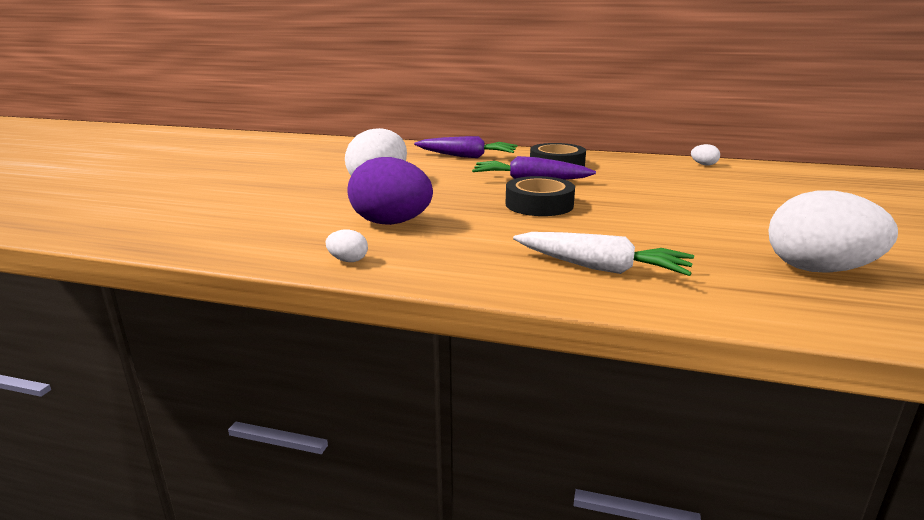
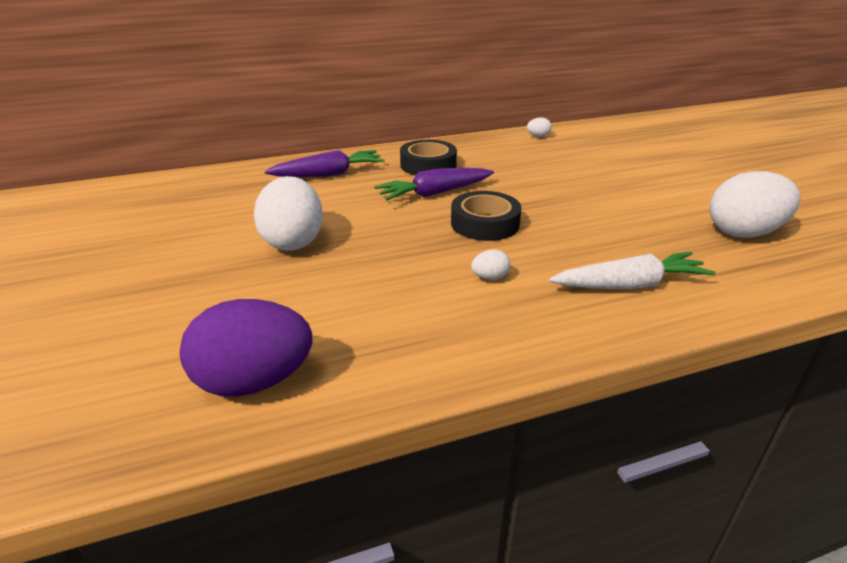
camera: 35 degrees left, 10 degrees up
white egg [326,230,368,262] -> white egg moved to [471,249,510,280]
purple egg [348,157,433,225] -> purple egg moved to [180,299,312,397]

